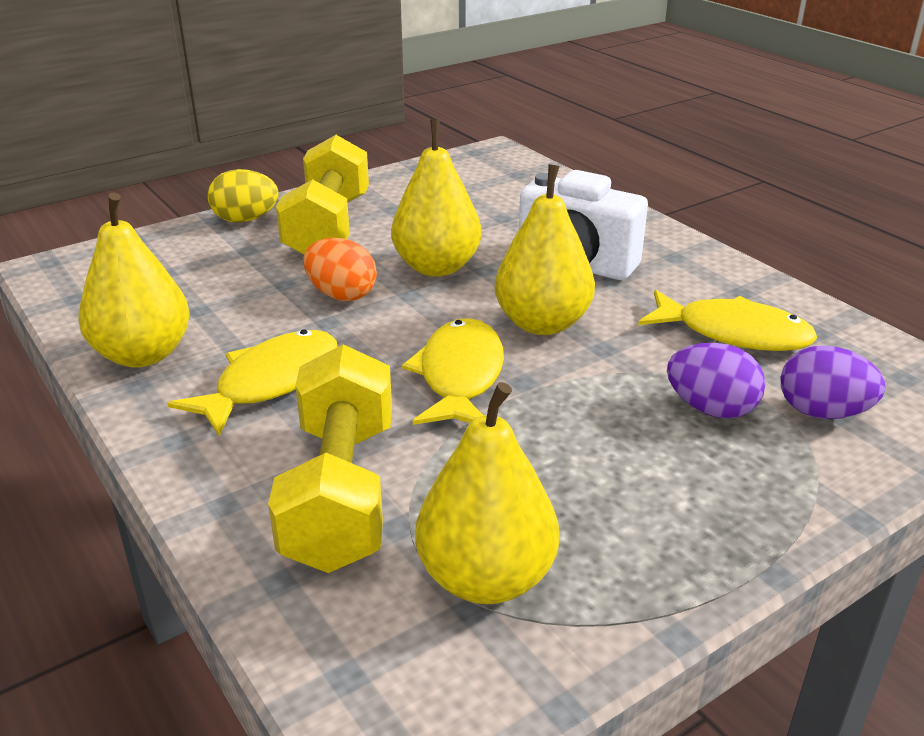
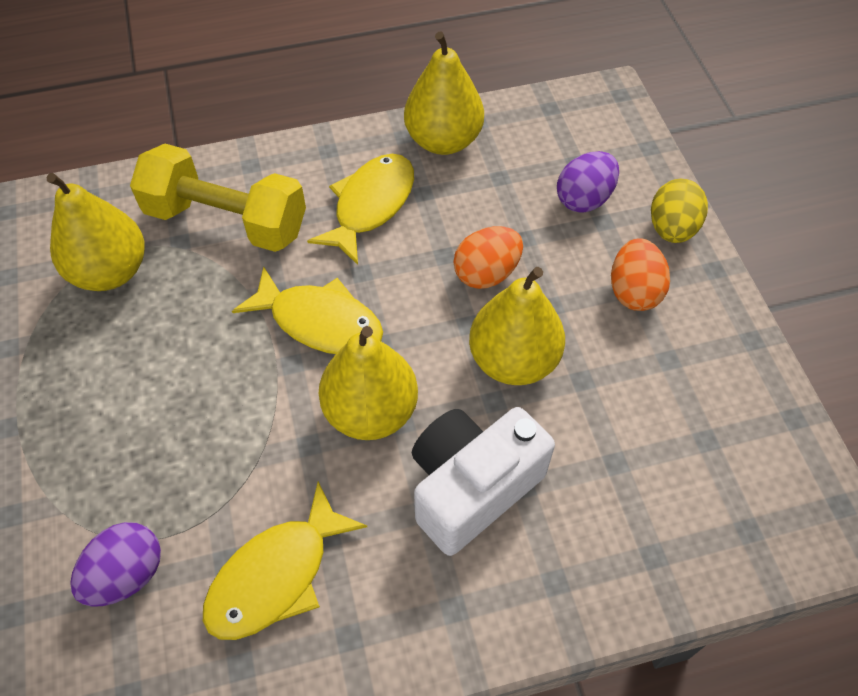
camera: 110 degrees right, 25 degrees up
yellow fish [167,329,338,436] -> yellow fish turned 120 degrees counterclockwise [307,154,414,265]
yellow dumbbell [276,135,369,254] -> orange egg [611,238,670,311]
purple egg [667,343,766,419] -> purple egg moved to [557,151,619,213]

